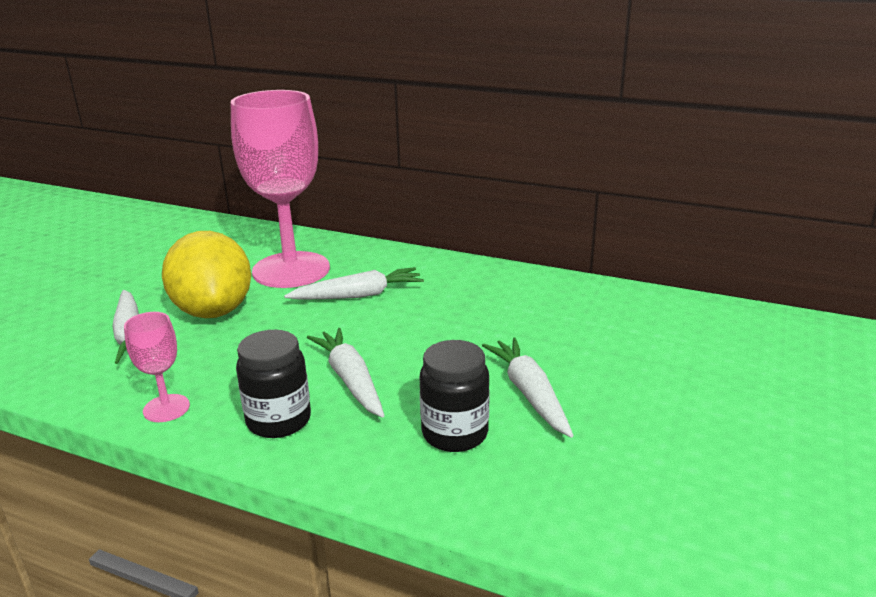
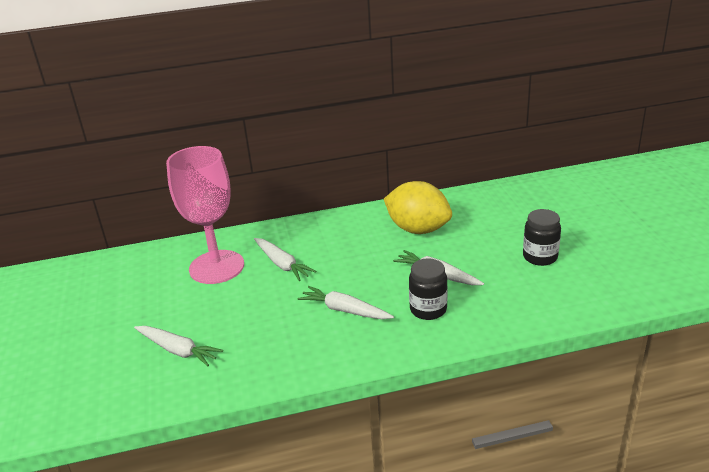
camera: 35 degrees left, 5 degrees up
pink goblet [124,312,190,422] -> none
yellow lemon [162,231,251,318] -> yellow lemon moved to [384,181,452,234]
black jar [236,330,311,438] -> black jar moved to [523,209,561,266]
white carrot [284,267,424,300] -> white carrot turned 105 degrees clockwise [254,238,316,281]

